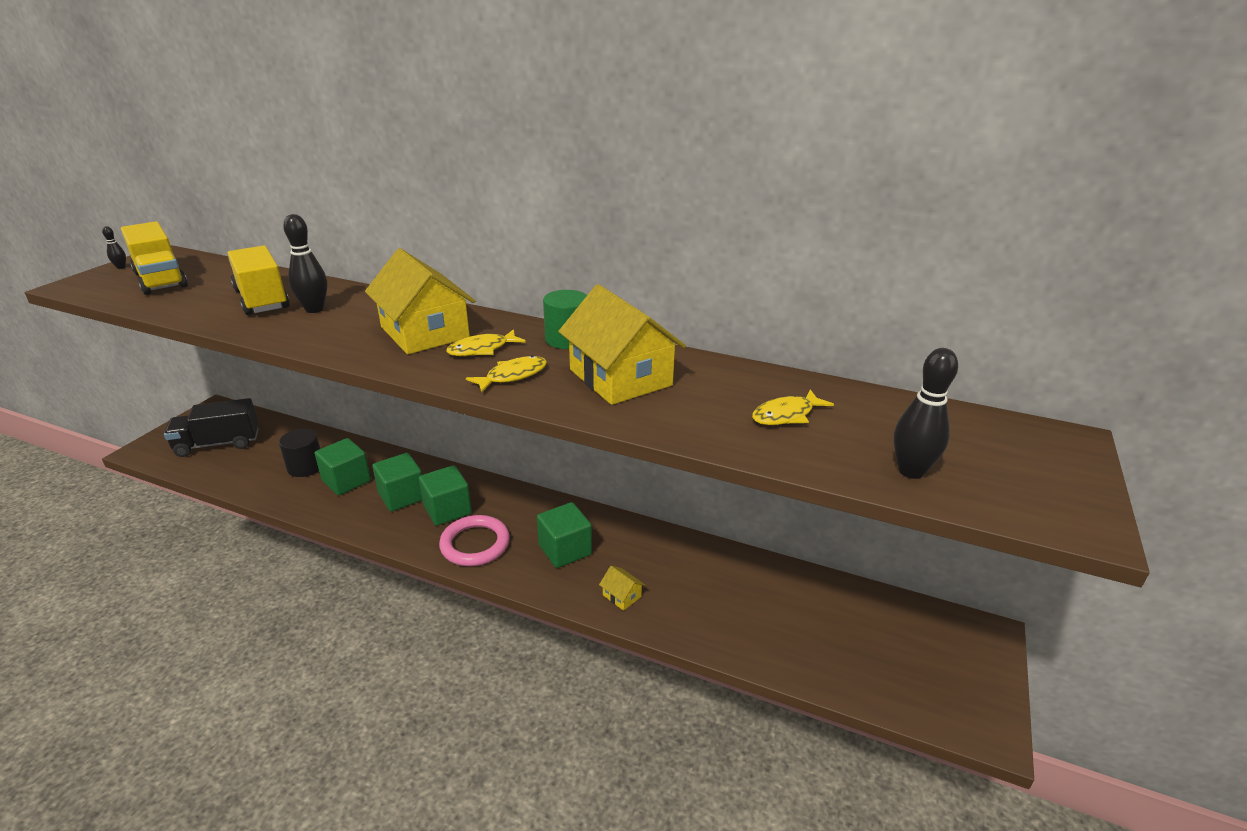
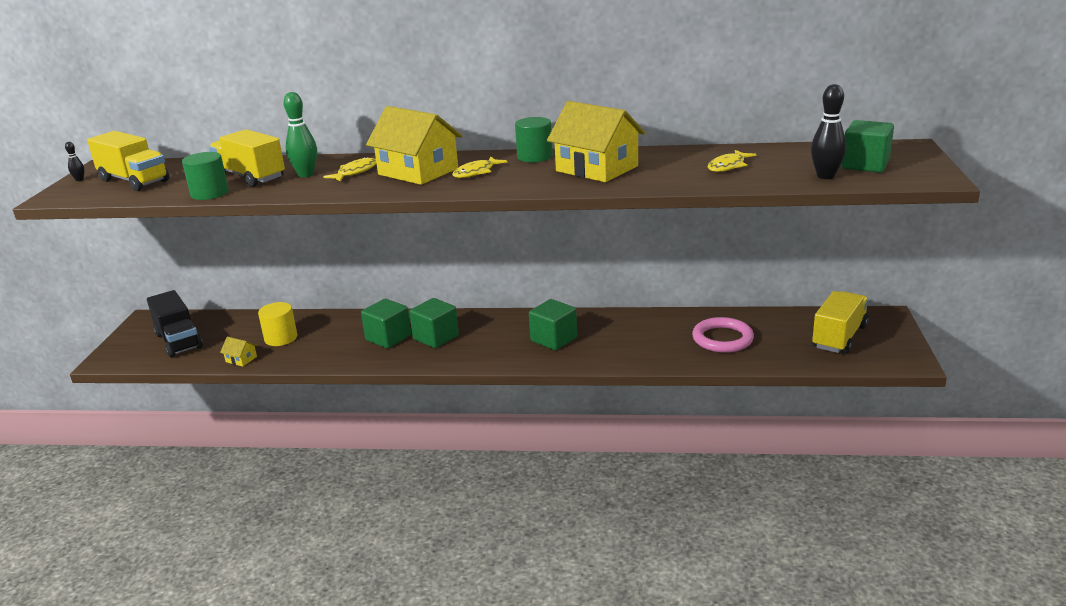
camera: 15 degrees left, 5 degrees down
black truck [164,398,259,457] -> black truck turned 90 degrees counterclockwise [147,290,203,358]
black cylinder [279,429,320,477] -> yellow cylinder [258,302,297,346]
black bowling pin [283,214,327,313] -> green bowling pin [283,92,317,177]
green cube [315,438,371,495] -> green cube moved to [842,120,894,173]
pink ring [439,515,510,566] -> pink ring moved to [692,317,754,353]
yellow fish [466,355,547,392] -> yellow fish moved to [323,157,376,182]
yellow house [599,566,645,611] -> yellow house moved to [220,337,257,367]
none -> green cylinder [182,152,229,200]
none -> yellow truck [812,291,869,354]

